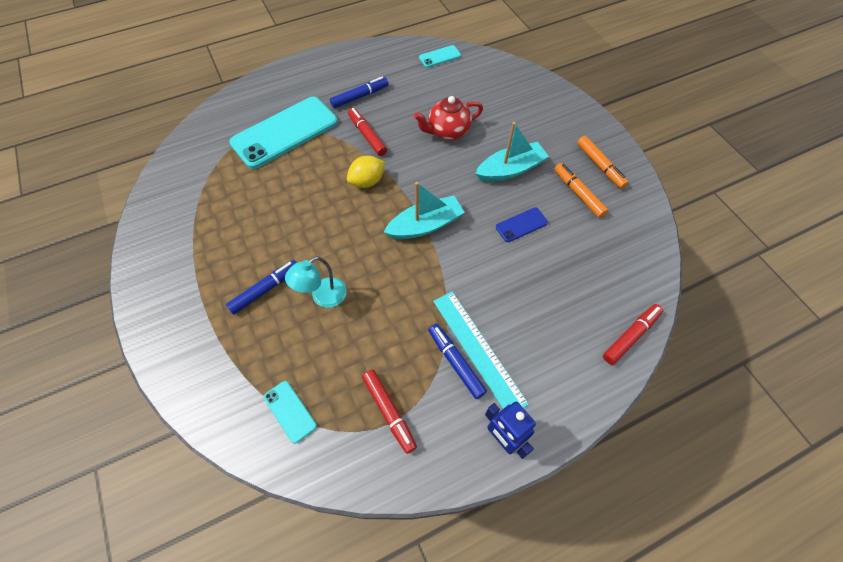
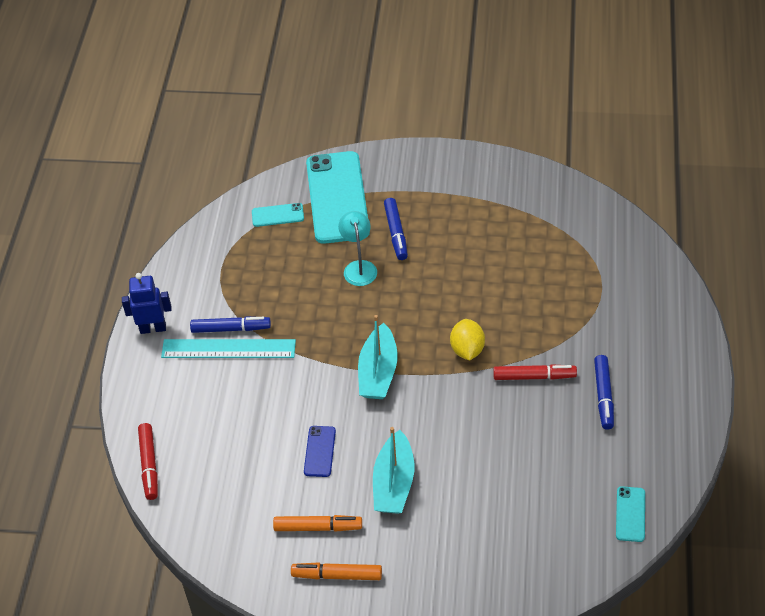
camera: 125 degrees right, 10 degrees down
turquoise phone [229,97,338,169] -> turquoise phone moved to [306,151,370,244]
red marker [362,370,417,454] -> none
red teapot [414,96,483,140] -> none

